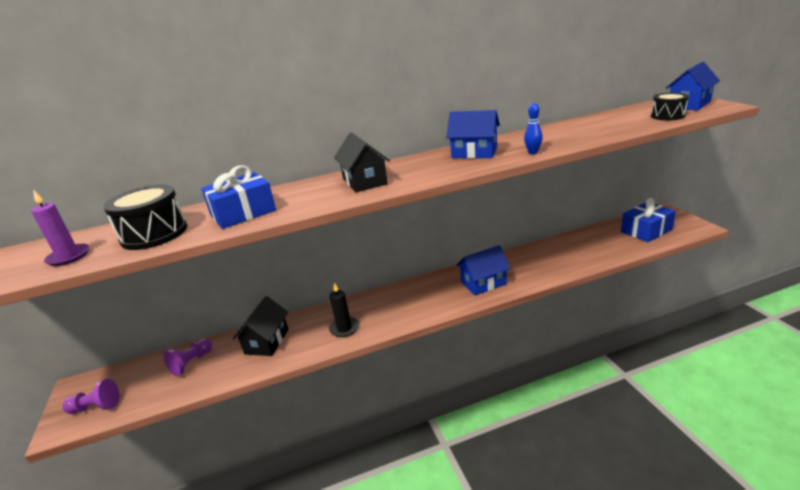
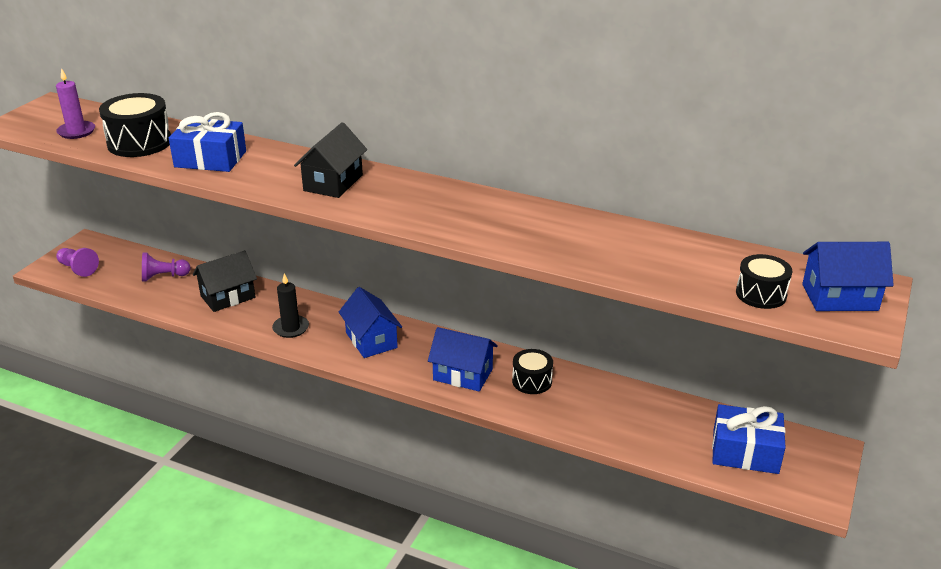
camera: 40 degrees right, 5 degrees up
blue house [446,110,500,158] -> blue house moved to [339,287,402,358]
blue bowling pin [524,103,543,154] -> none
none -> black drum [512,349,553,394]

